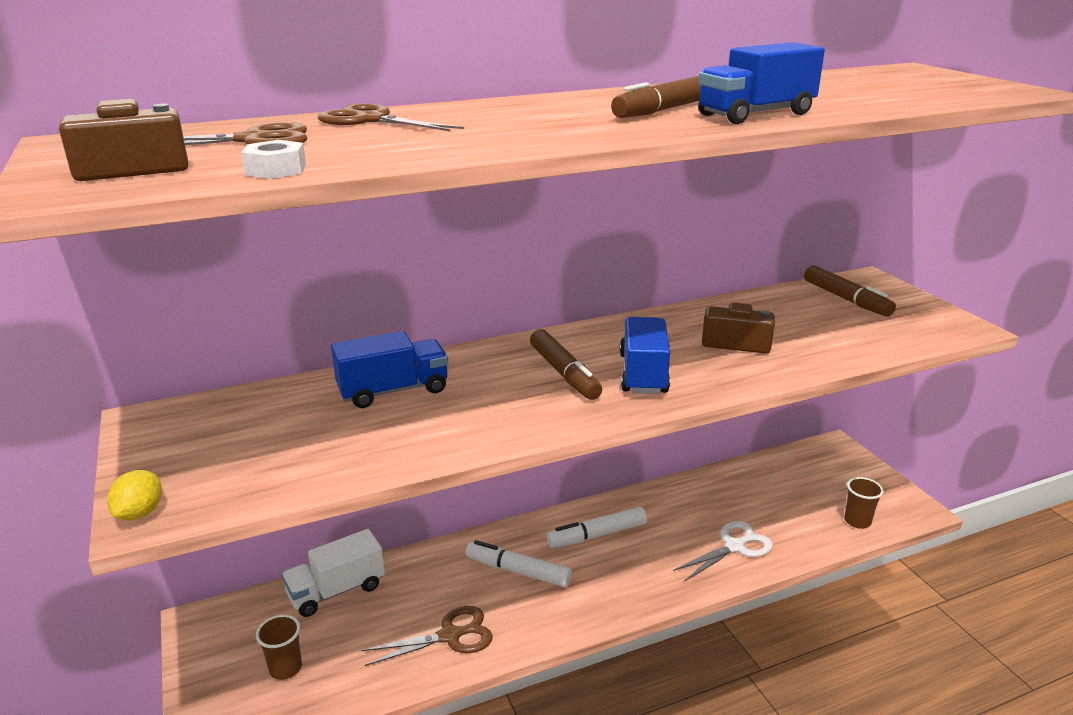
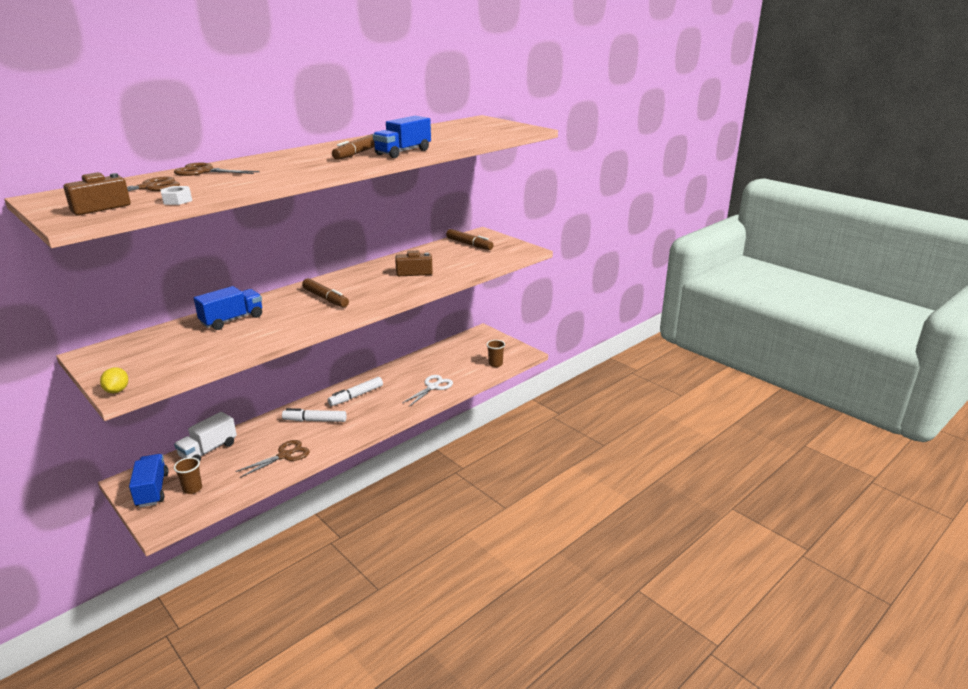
camera: 20 degrees left, 0 degrees up
blue truck [620,317,670,394] -> blue truck moved to [129,454,169,507]

